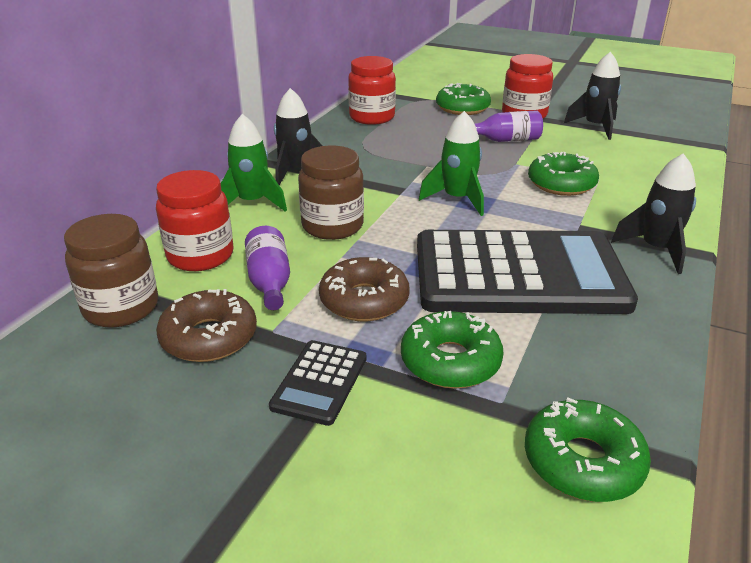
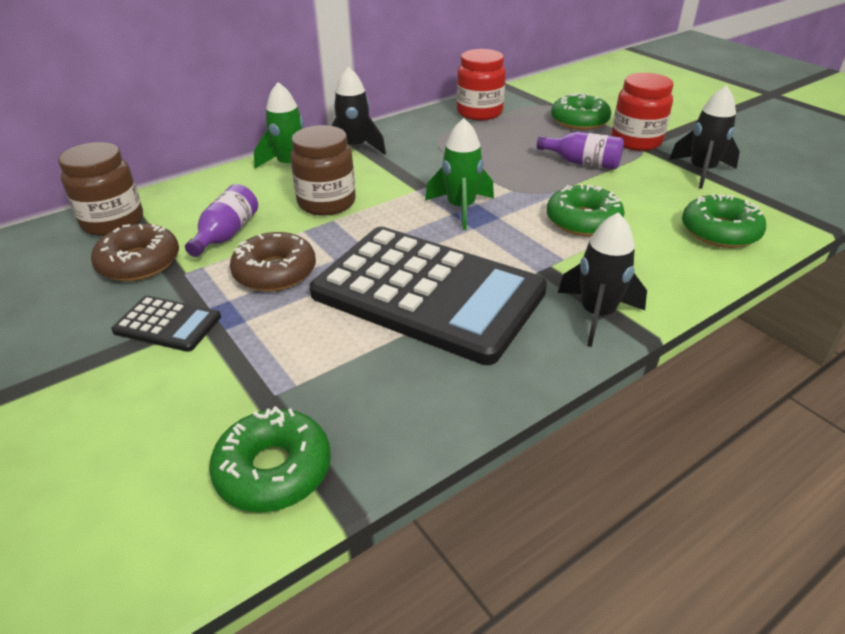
camera: 30 degrees right, 5 degrees up
red jar [156,170,233,271] -> none
black calculator [269,340,367,426] -> black calculator turned 120 degrees counterclockwise [111,296,221,352]
green donut [401,311,503,389] -> green donut moved to [682,194,766,248]

